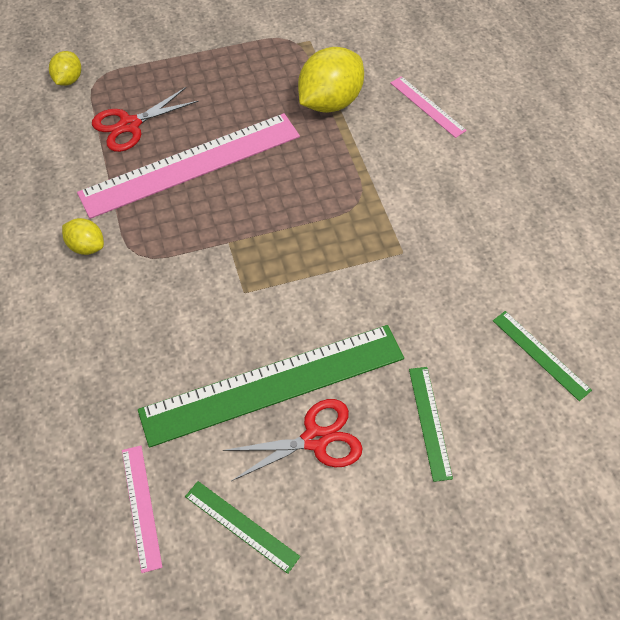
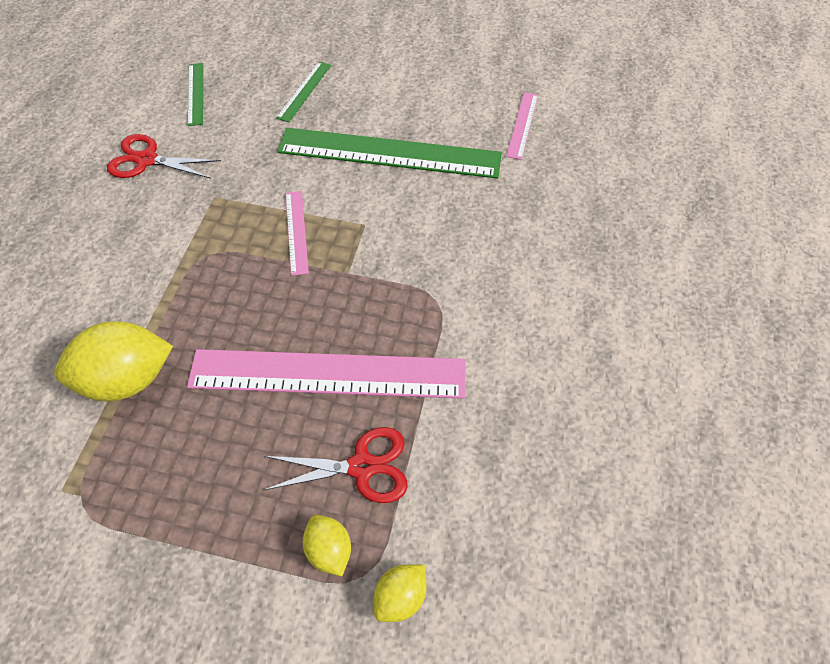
camera: 150 degrees left, 0 degrees up
yellow lemon [62,218,104,255] -> yellow lemon moved to [303,515,351,576]
green ruler [185,481,300,574] -> none
red scissors [223,399,363,481] -> red scissors moved to [107,134,221,179]
pink ruler [390,76,467,138] -> pink ruler moved to [286,191,309,276]

